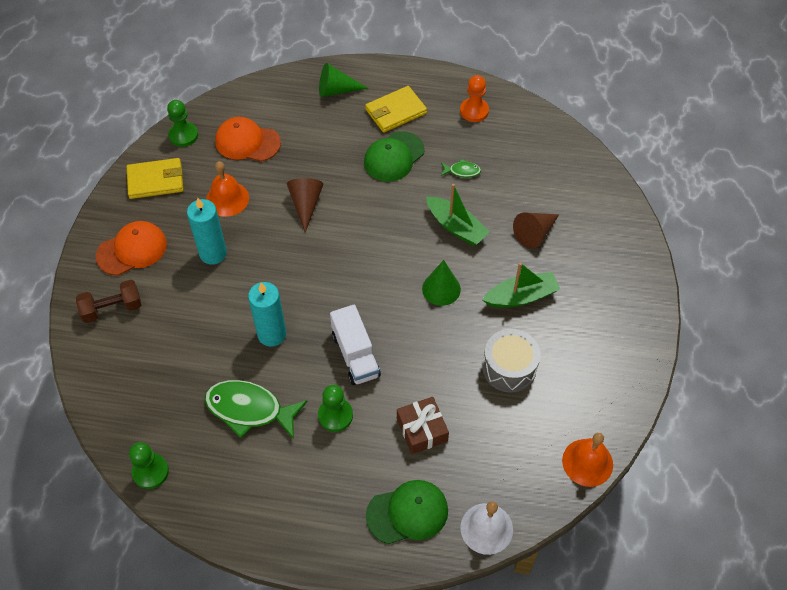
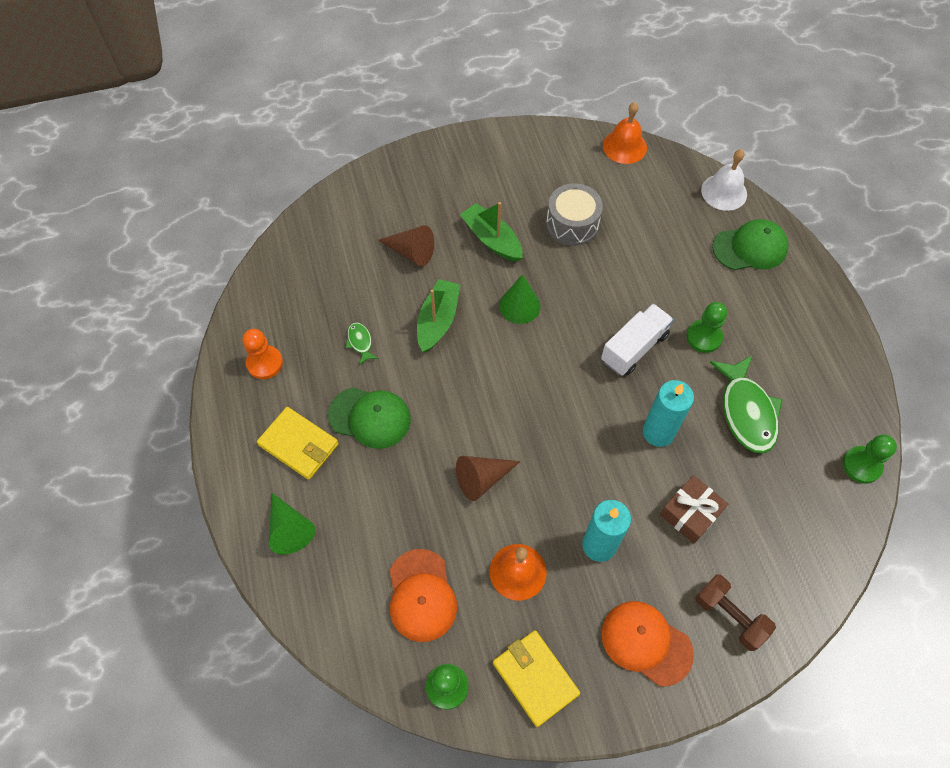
camera: 115 degrees left, 5 degrees up
green cap [366,480,448,544] -> green cap turned 120 degrees clockwise [712,219,788,270]
brown gift [397,397,449,454] -> brown gift moved to [660,475,728,544]

